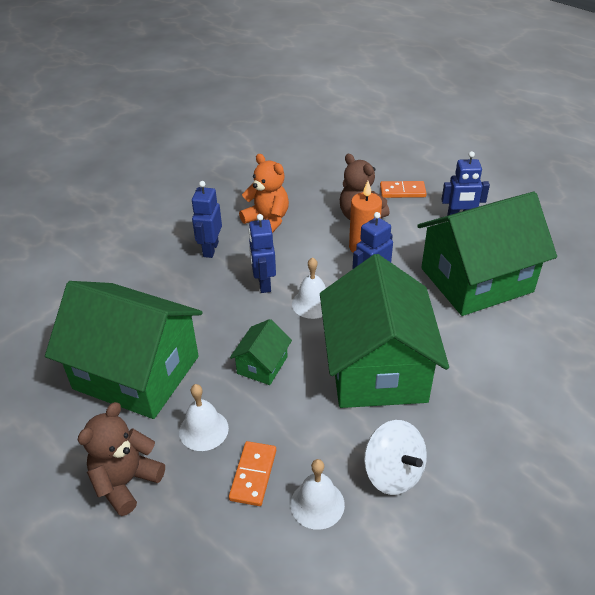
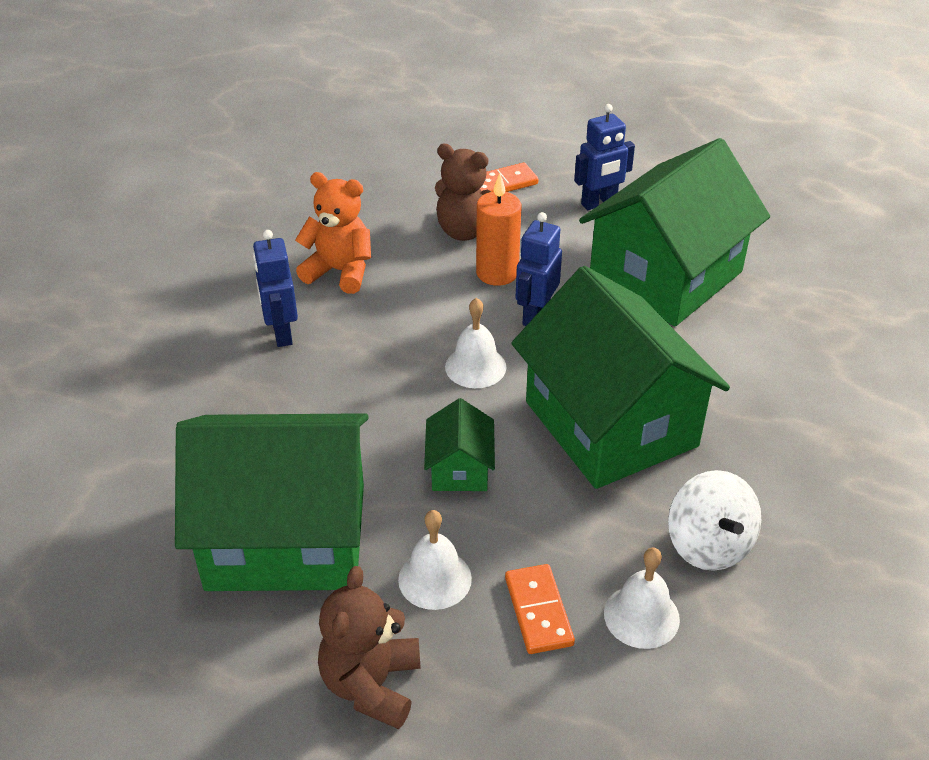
camera: 25 degrees left, 0 degrees up
blue robot [248,214,276,293] -> none
white spinning top [364,420,427,495] -> white spinning top turned 45 degrees clockwise [668,470,761,571]

